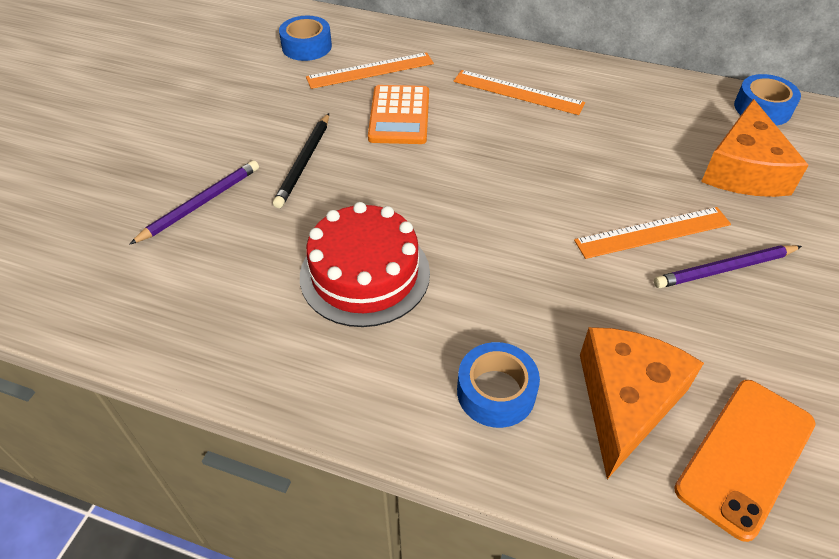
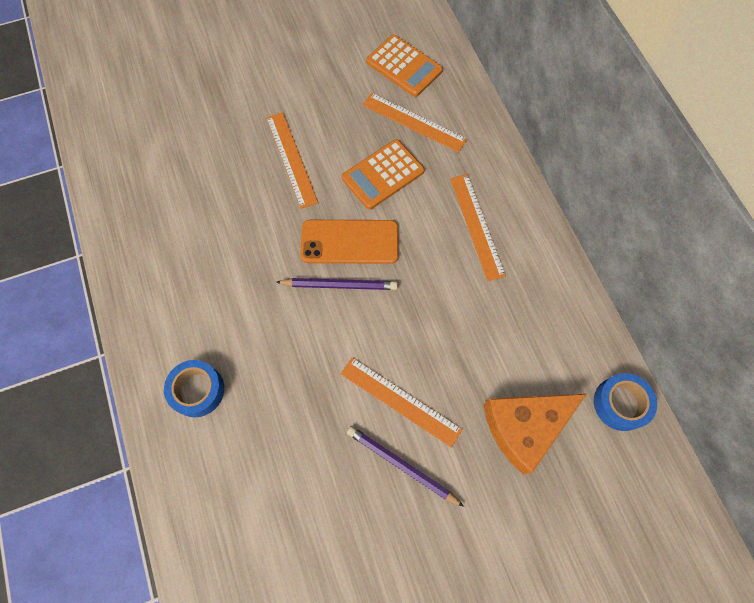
camera: 50 degrees right, 20 degrees up
purple pencil [129,160,259,245] -> purple pencil moved to [276,278,398,290]
black pencil [273,113,329,208] -> orange ruler [266,112,318,209]
blue tape [279,16,332,61] -> orange calculator [366,35,443,97]
red cake [300,202,430,327] -> none
orange cheese [580,327,704,479] -> none
orange phone [674,380,816,542] -> orange phone moved to [300,220,399,264]

